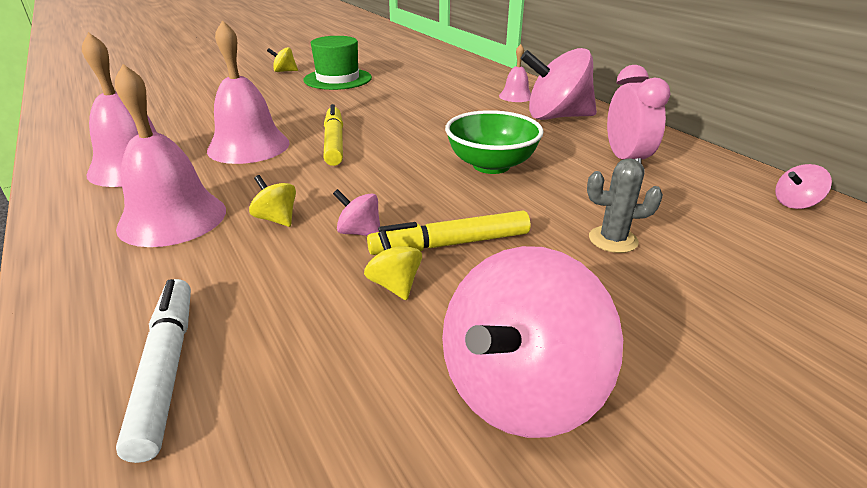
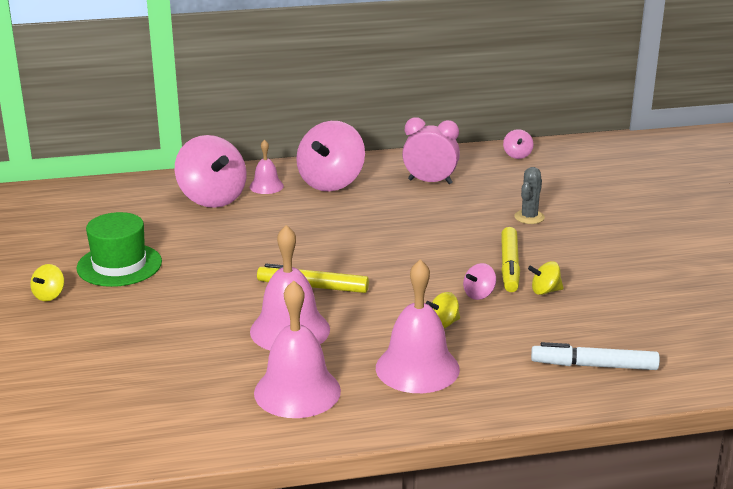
camera: 70 degrees left, 5 degrees down
pink spinning top [442,246,623,438] -> pink spinning top moved to [175,135,247,208]
green bowl [445,110,544,174] -> none

